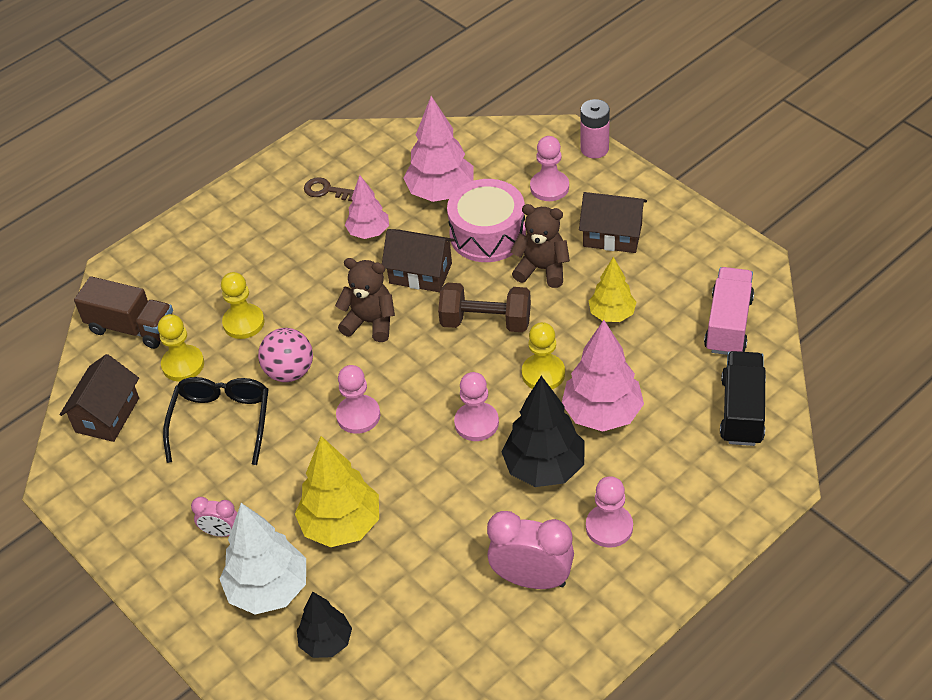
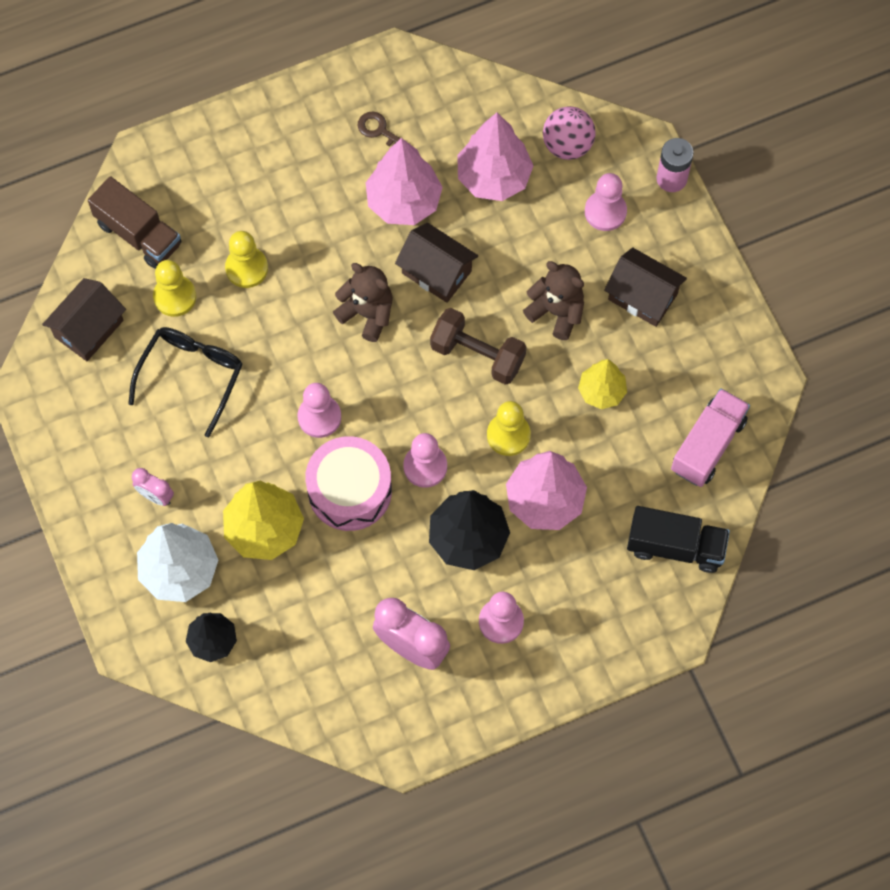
camera: 15 degrees right, 20 degrees up
pink ball [258,328,313,382] -> pink ball moved to [543,106,596,160]
pink tree [345,175,389,239] -> pink tree [366,138,443,225], size x1.62
pink drum [447,179,526,262] -> pink drum moved to [305,436,392,531]
black truck [720,351,766,446] -> black truck turned 75 degrees clockwise [627,506,730,573]

